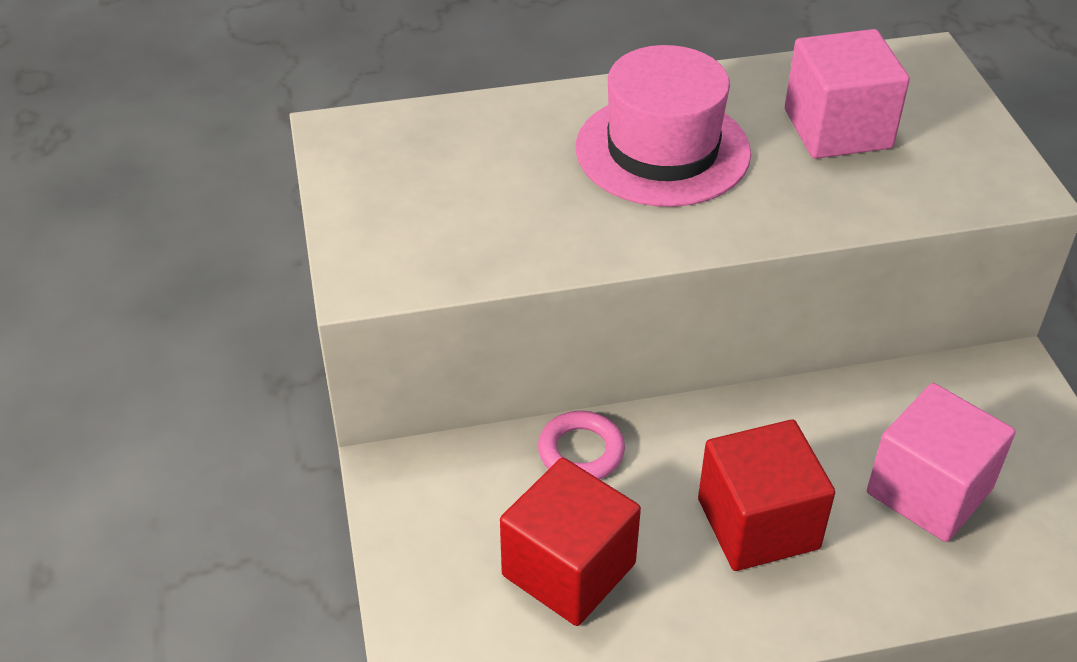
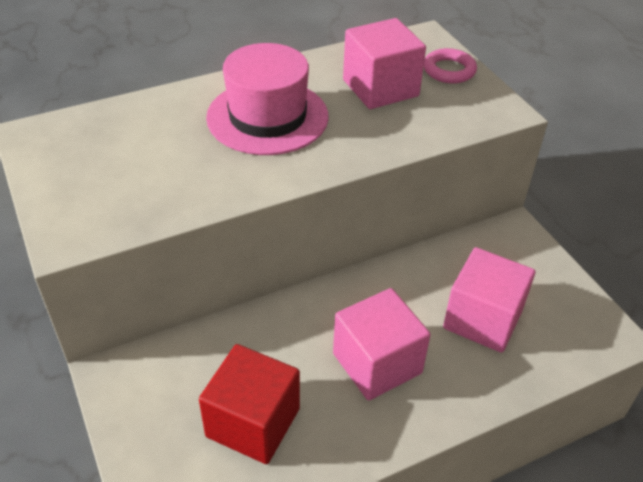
camera: 15 degrees left, 0 degrees up
pink ring [538,411,625,479] -> pink ring moved to [424,48,477,83]
red cube [698,420,835,571] -> pink cube [333,288,431,400]

